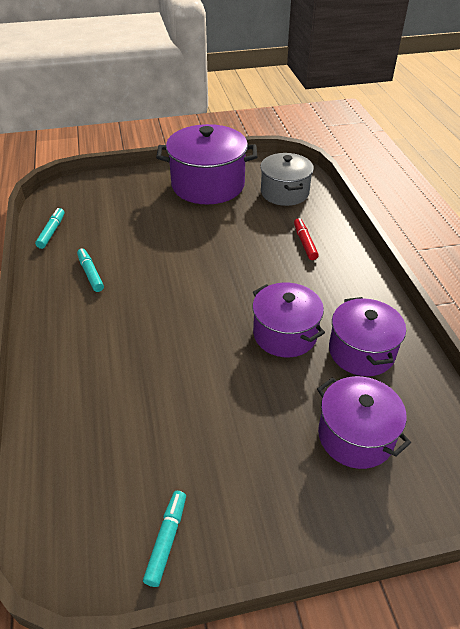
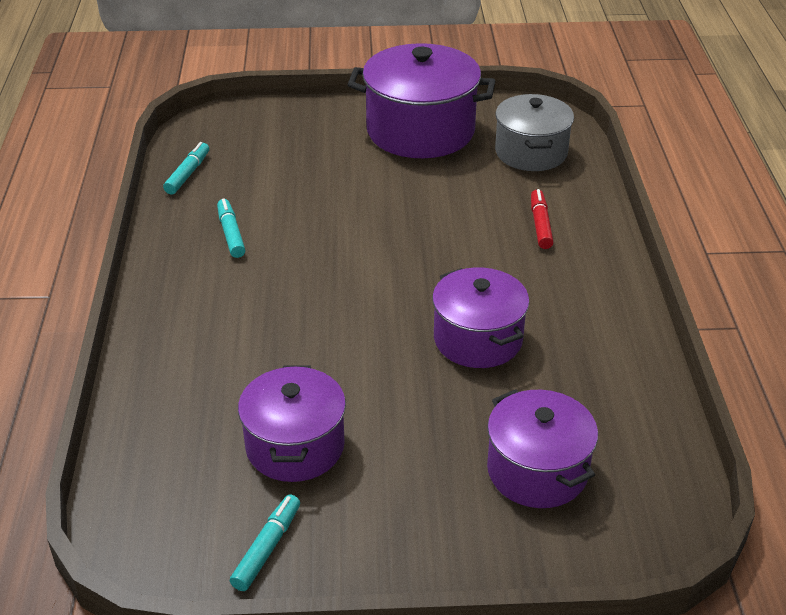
camera: 10 degrees right, 5 degrees down
purple pot [329,297,406,376] -> purple pot moved to [238,365,346,482]

